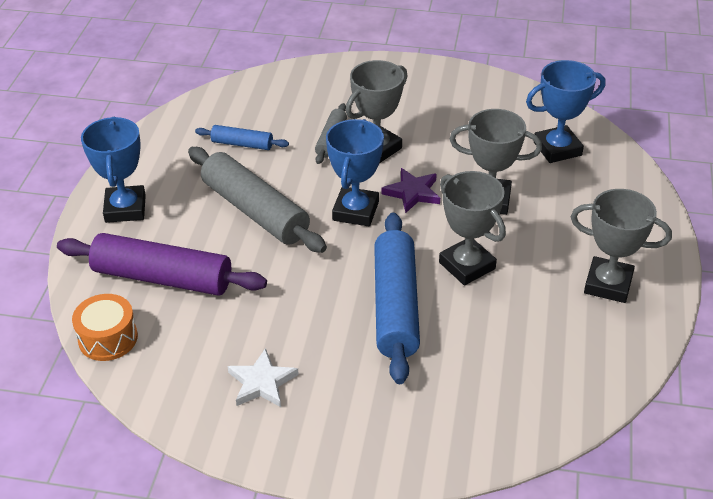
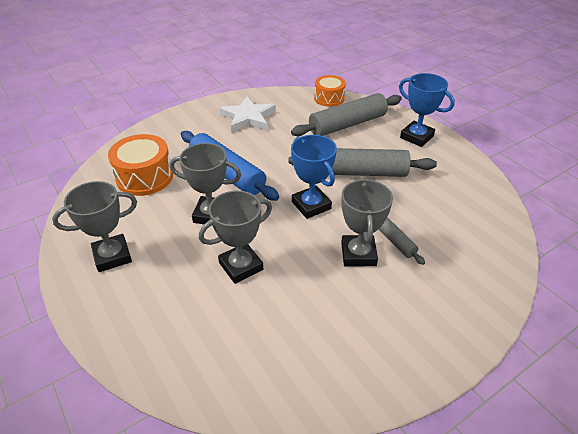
camera: 135 degrees right, 0 degrees up
purple rolling pin [57,233,267,296] -> grey rolling pin [291,93,402,136]
blue rolling pin [195,125,289,150] -> none
white star [228,348,299,407] -> white star [219,96,276,133], size x1.52
purple star [382,168,440,213] -> none
blue trophy [526,60,605,163] -> none
none -> orange drum [108,134,173,196]

